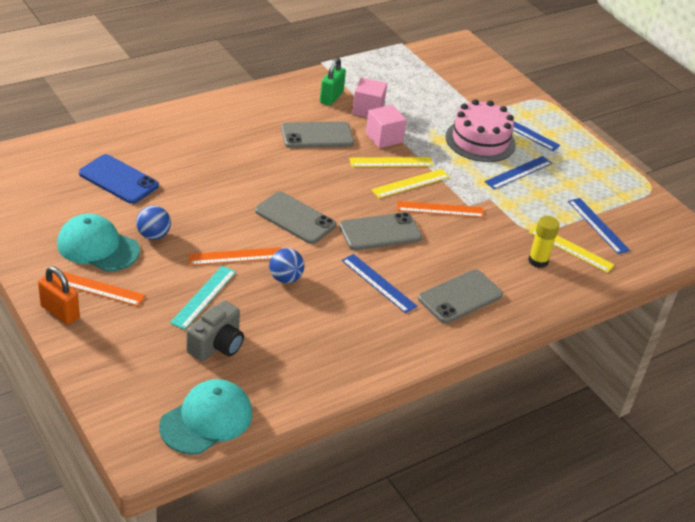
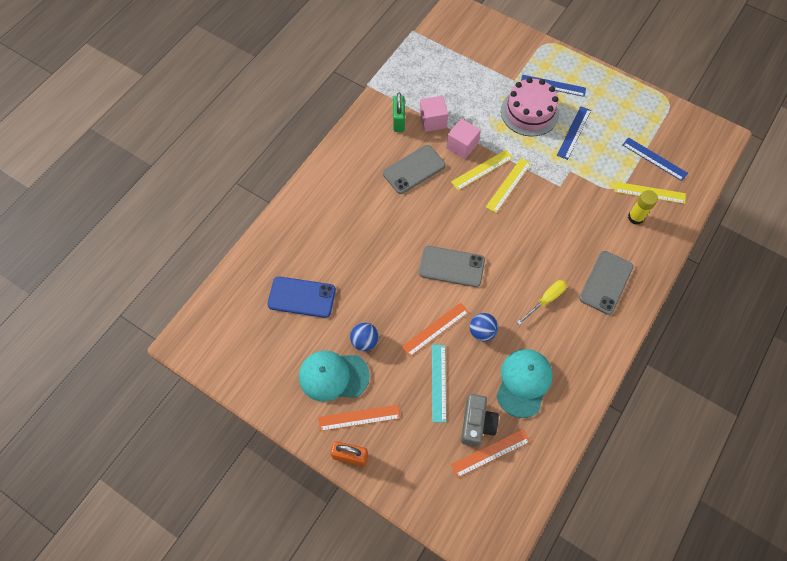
camera: 20 degrees left, 25 degrees up
turquoise cap [159,379,252,455] -> turquoise cap moved to [496,349,553,418]
grey phone [339,212,422,250] -> none
blue ruler [342,254,417,313] -> yellow screwdriver [517,280,567,325]
orange ruler [397,201,484,218] -> orange ruler moved to [451,429,530,478]

